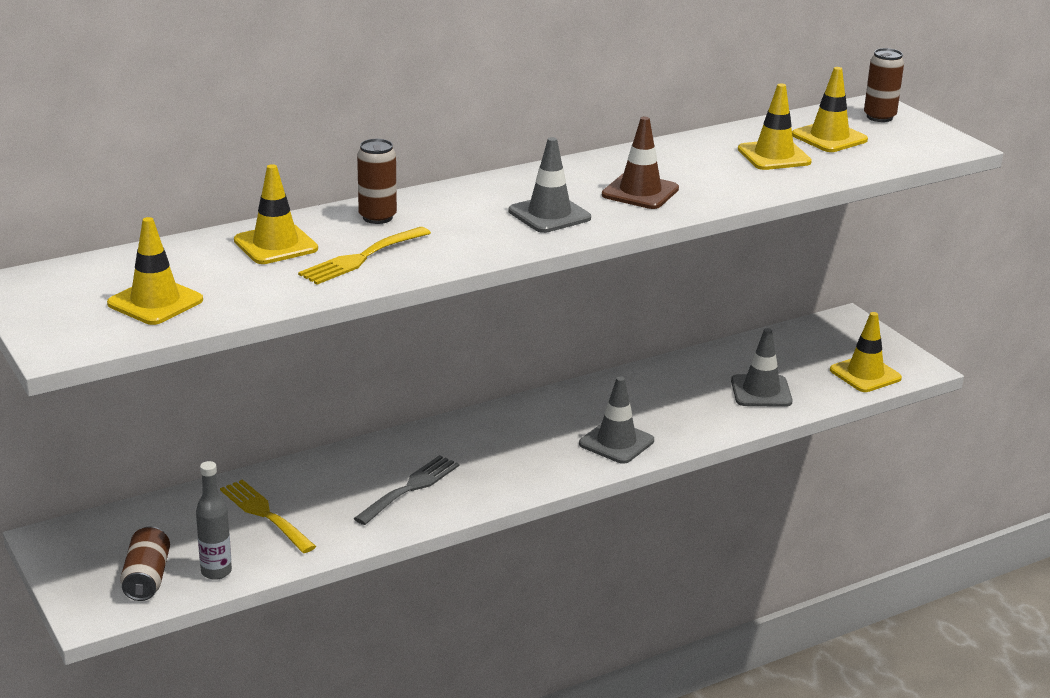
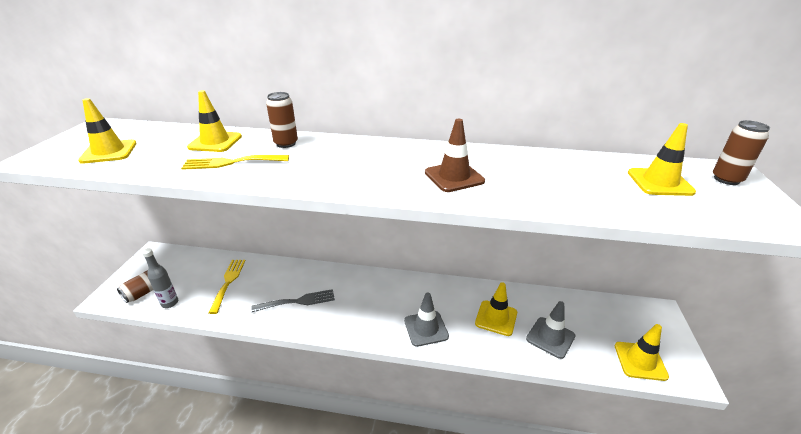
camera: 40 degrees right, 5 degrees up
grey traffic cone [509,137,591,233] -> none
yellow traffic cone [738,84,812,170] -> yellow traffic cone moved to [475,282,517,336]

